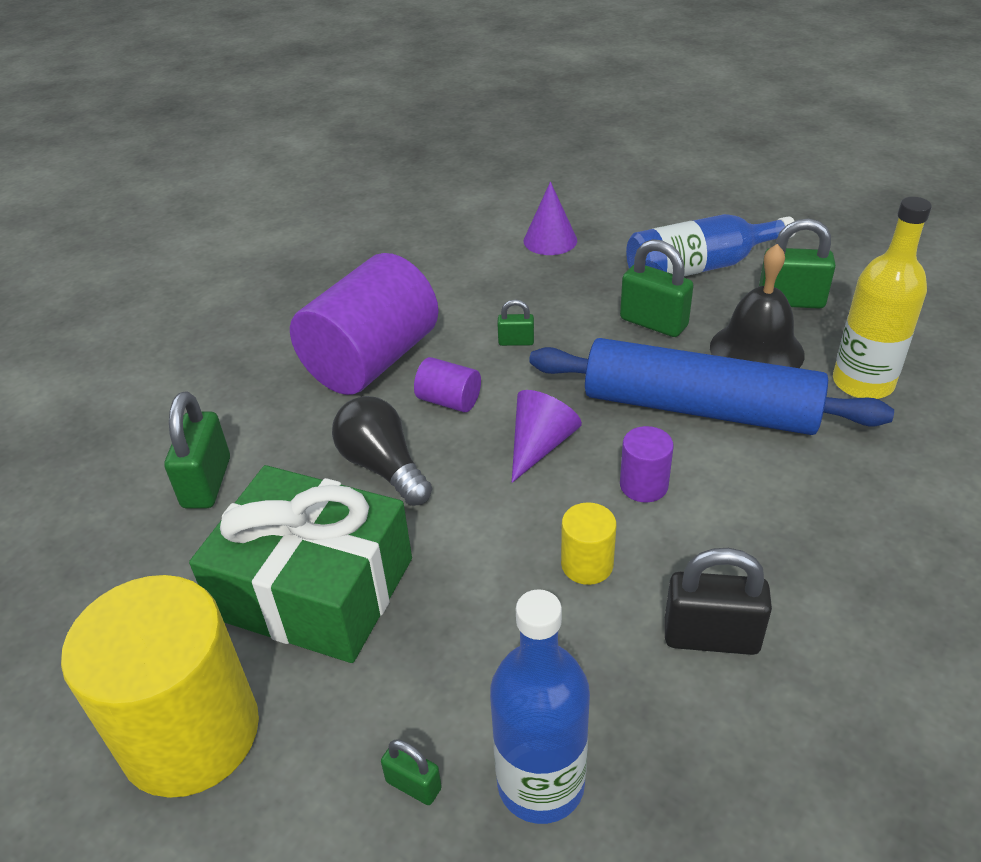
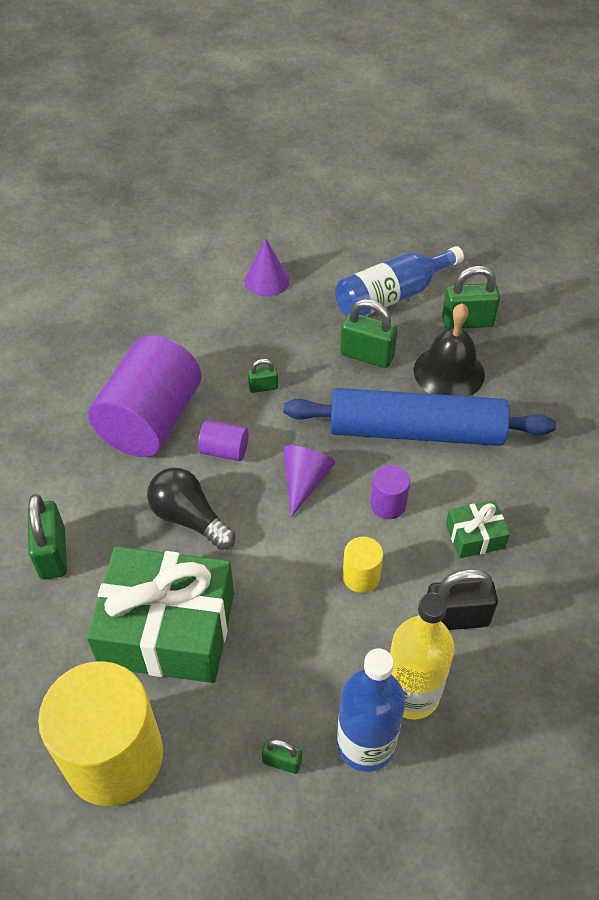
camera: 15 degrees left, 10 degrees up
yellow bottle [833,197,932,399] -> yellow bottle moved to [390,593,455,720]
none -> green gift [446,500,510,558]

